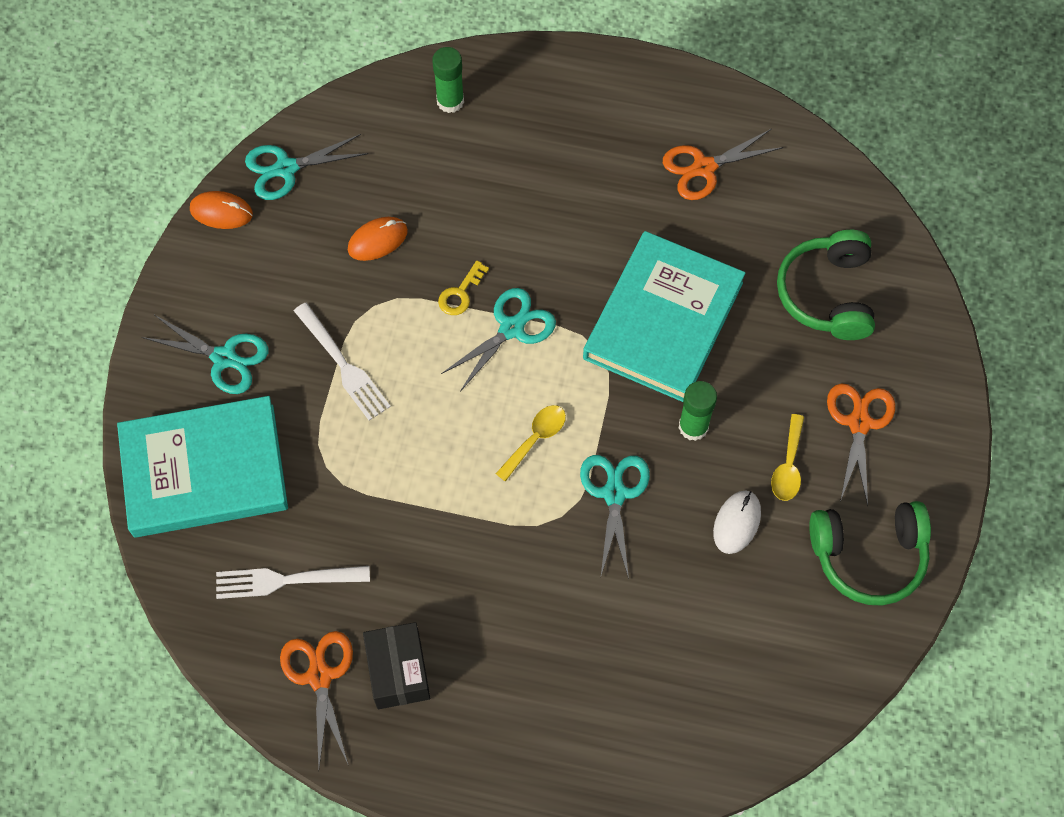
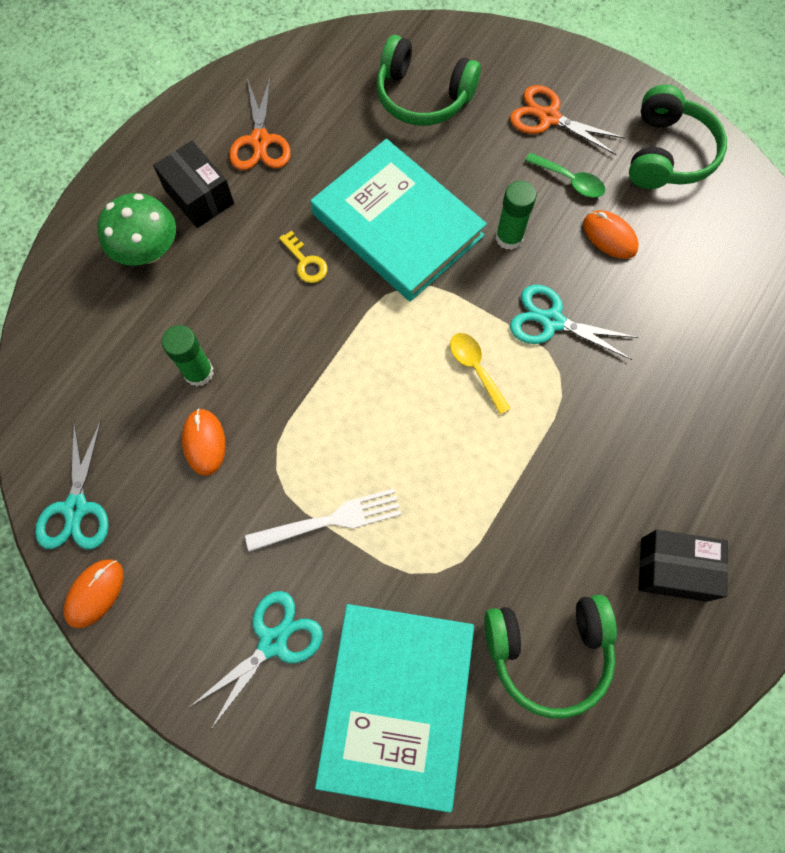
camera: 70 degrees left, 5 degrees up
white fork [216,566,370,599] -> green headphones [484,595,617,719]
orange scissors [280,631,353,767] -> none
green glue stick [432,47,464,113] -> green glue stick moved to [162,325,214,386]
yellow key [438,261,489,315] -> yellow key moved to [279,230,327,283]
turquoise scissors [441,288,556,392] -> none
white mouse [713,490,761,554] -> orange mouse [583,210,639,259]
yellow spoon [771,414,804,501] -> green spoon [525,153,605,198]
none -> green mushroom [97,193,176,266]
none -> black box [153,141,234,228]

